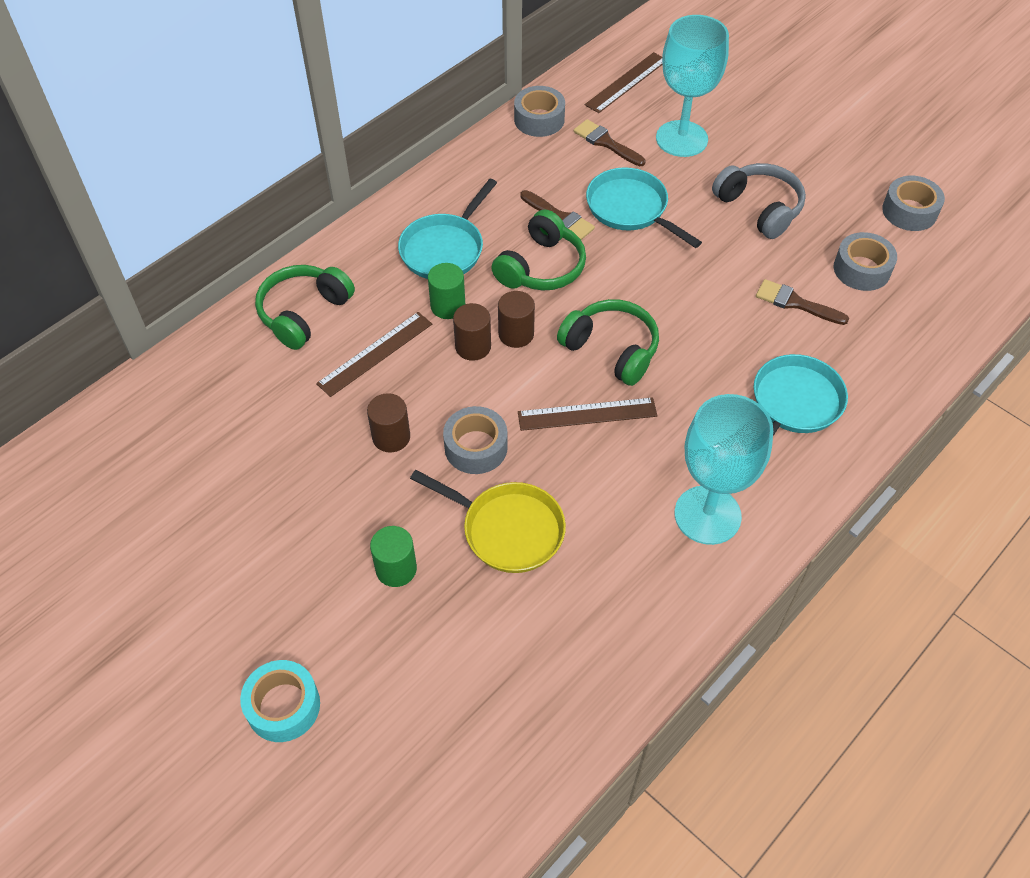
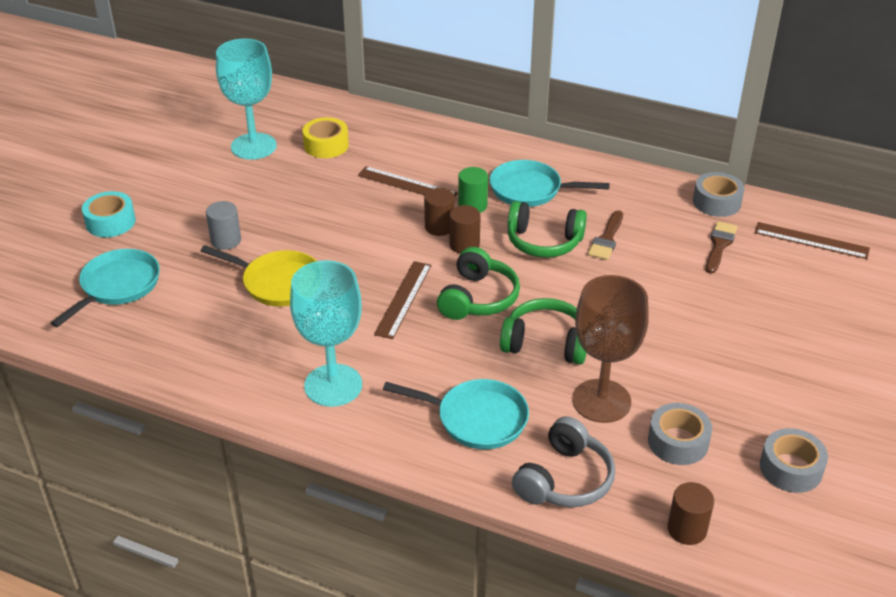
camera: 70 degrees right, 15 degrees down
green headphones [255,265,355,350] -> green headphones moved to [500,298,587,365]
brown cylinder [367,393,410,453] -> brown cylinder moved to [667,482,714,545]
green cylinder [370,526,417,587] -> grey cylinder [206,201,241,250]
yellow pan [410,470,566,573] -> yellow pan turned 75 degrees counterclockwise [201,245,317,306]
grey tape [443,406,508,474] -> none
brown ruler [518,397,657,431] -> brown ruler turned 45 degrees clockwise [374,261,432,339]
turquoise pan [586,167,702,248] -> turquoise pan moved to [51,249,160,327]
turquoise goblet [656,15,729,157] -> turquoise goblet moved to [216,39,277,160]
grey headphones [712,163,806,239] -> grey headphones moved to [512,416,615,507]
brown brush [756,279,849,325] -> brown goblet [572,275,649,423]
none -> yellow tape [302,117,349,158]

